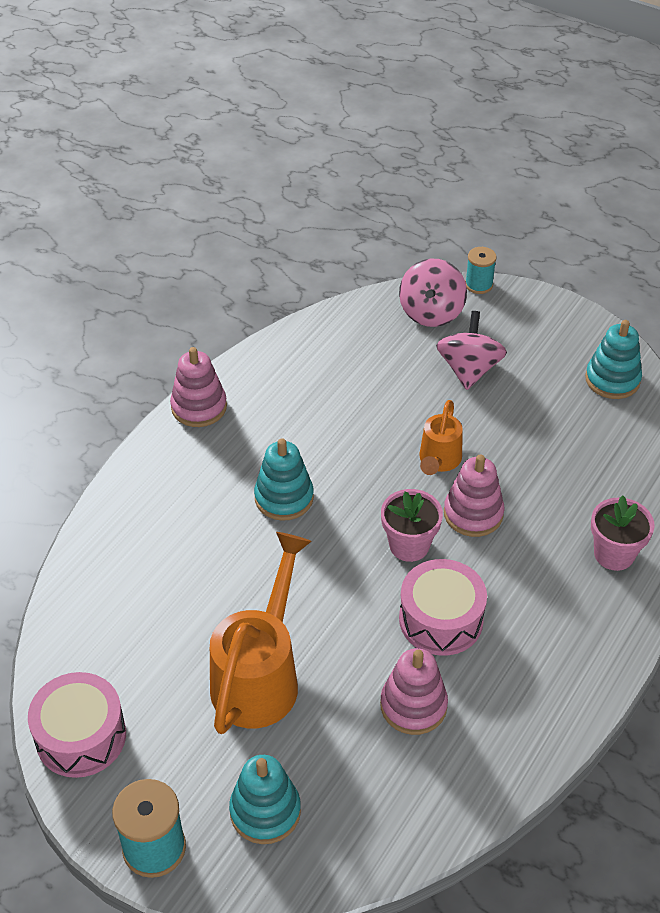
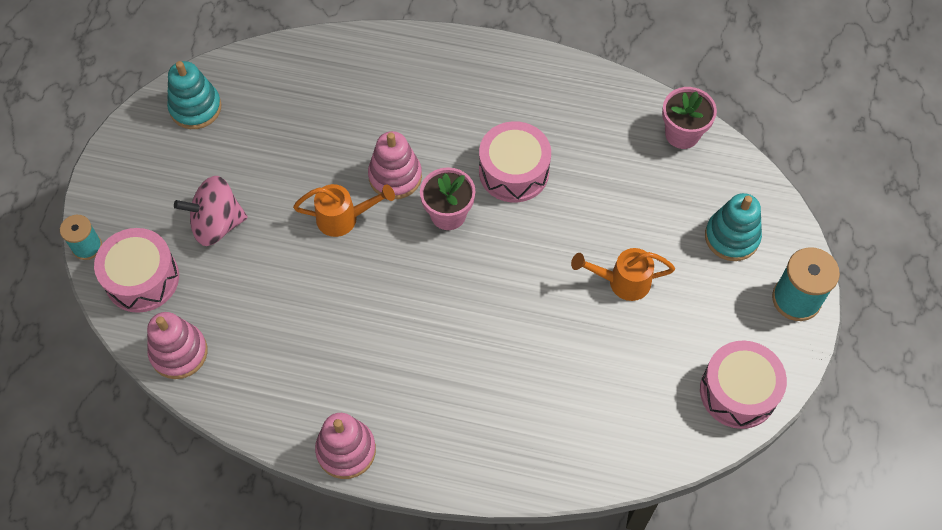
camera: 110 degrees left, 15 degrees up
orange watering can [210,532,312,734] -> orange watering can [571,248,675,301], size x0.56
turquoise stacking toy [254,438,314,521] -> none
pink stacking toy [380,648,448,735] -> pink stacking toy moved to [147,312,208,379]
pink spinning top [399,259,467,327] -> pink drum [94,228,179,313]
pink flower pot [591,495,655,571] -> pink flower pot moved to [662,87,717,149]

